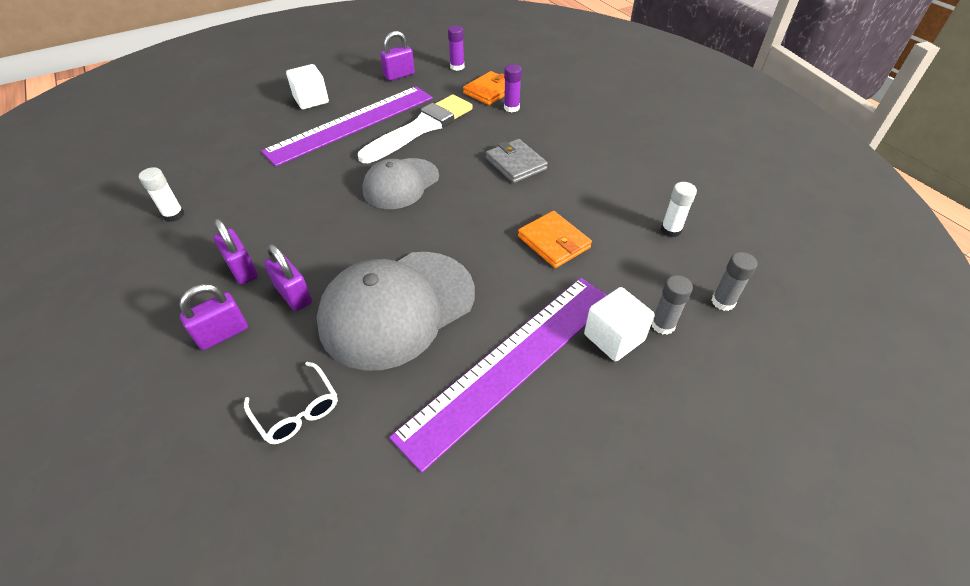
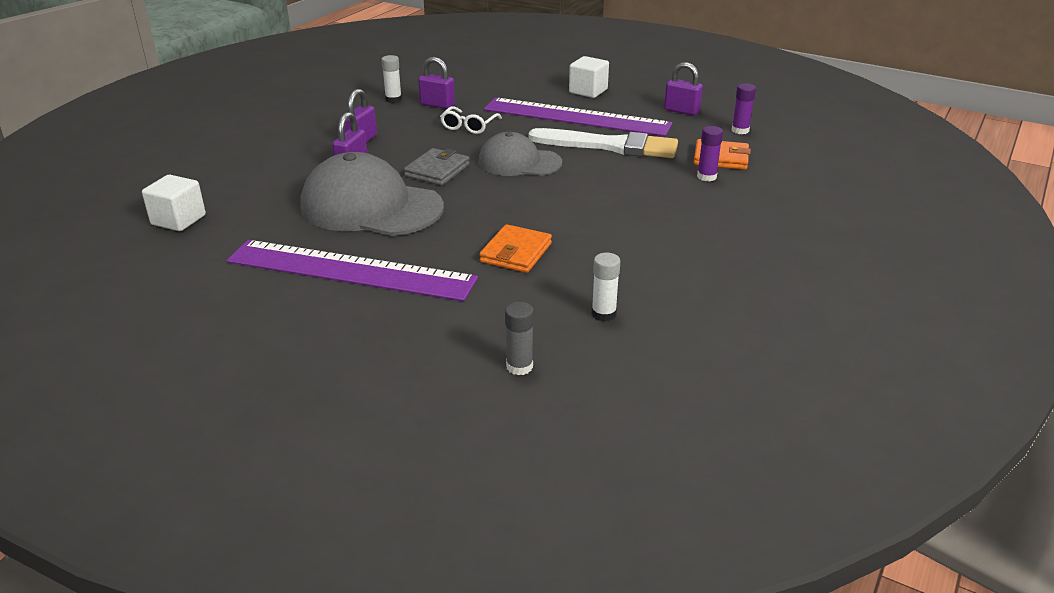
camera: 60 degrees right, 15 degrees down
purple padlock [179,284,248,350] -> purple padlock moved to [418,57,455,109]
white glasses [244,362,338,444] -> white glasses moved to [440,106,502,134]
grey wallet [486,139,548,183] -> grey wallet moved to [404,148,470,186]
white cube [584,287,655,361] -> white cube moved to [142,175,206,231]
grey glue stick [652,275,693,335] -> none

